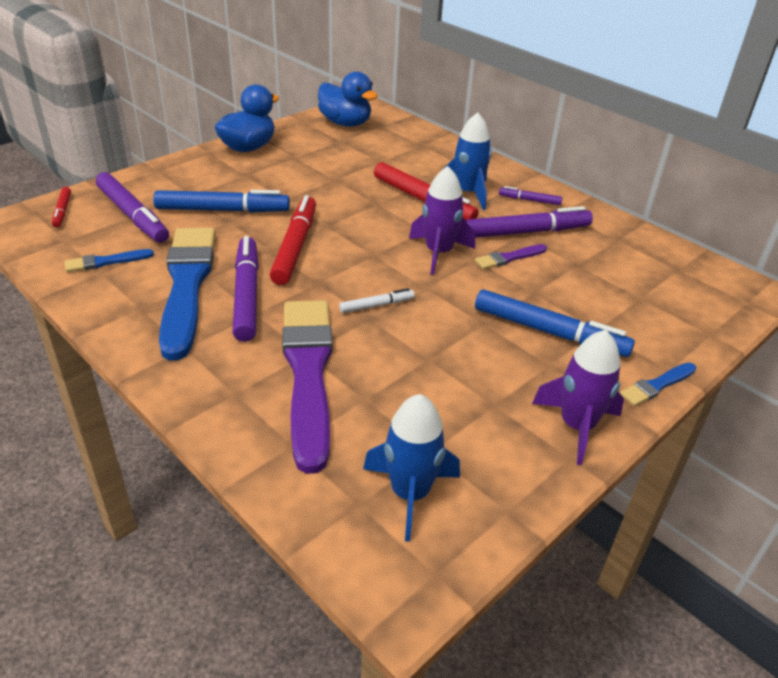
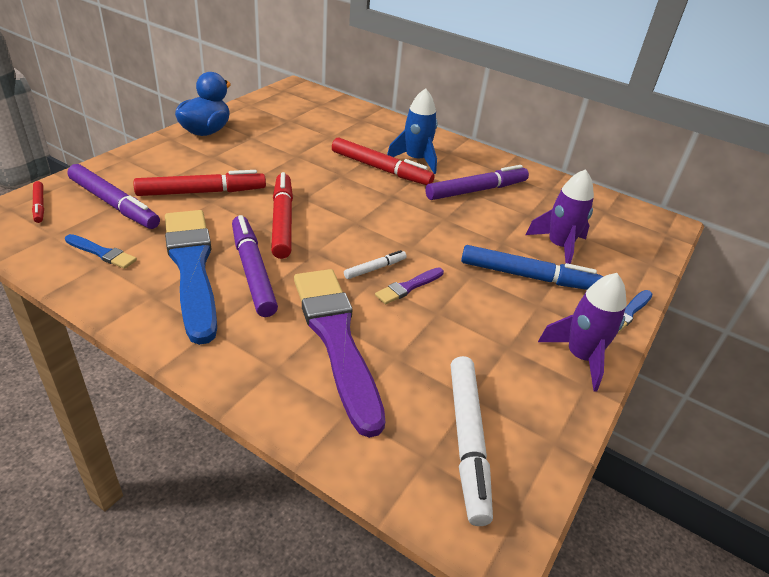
camera: 15 degrees left, 0 degrees up
blue brush [64,249,154,272] -> blue brush turned 120 degrees counterclockwise [65,234,137,269]
blue marker [153,190,290,213] -> red marker [133,170,266,196]
blue duck [318,71,378,127] -> none
blue rocket [363,394,460,542] -> white marker [451,356,493,526]
purple rocket [409,166,475,275] -> purple rocket moved to [526,169,594,264]
purple brush [475,244,547,269] -> purple brush moved to [375,267,444,304]
purple marker [499,186,562,205] -> none

